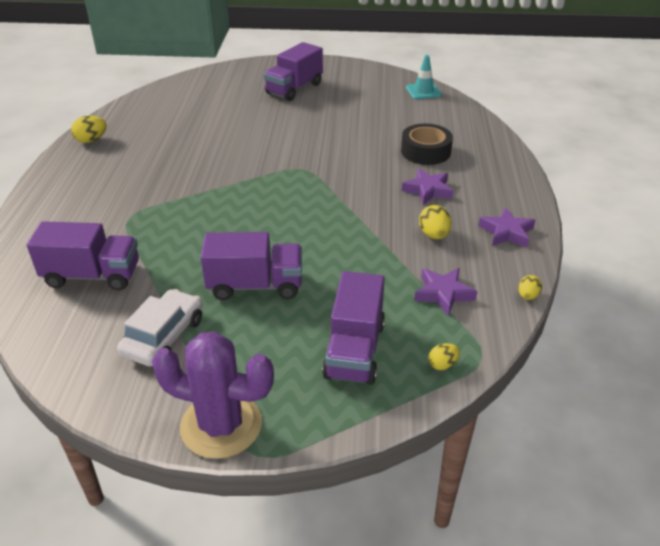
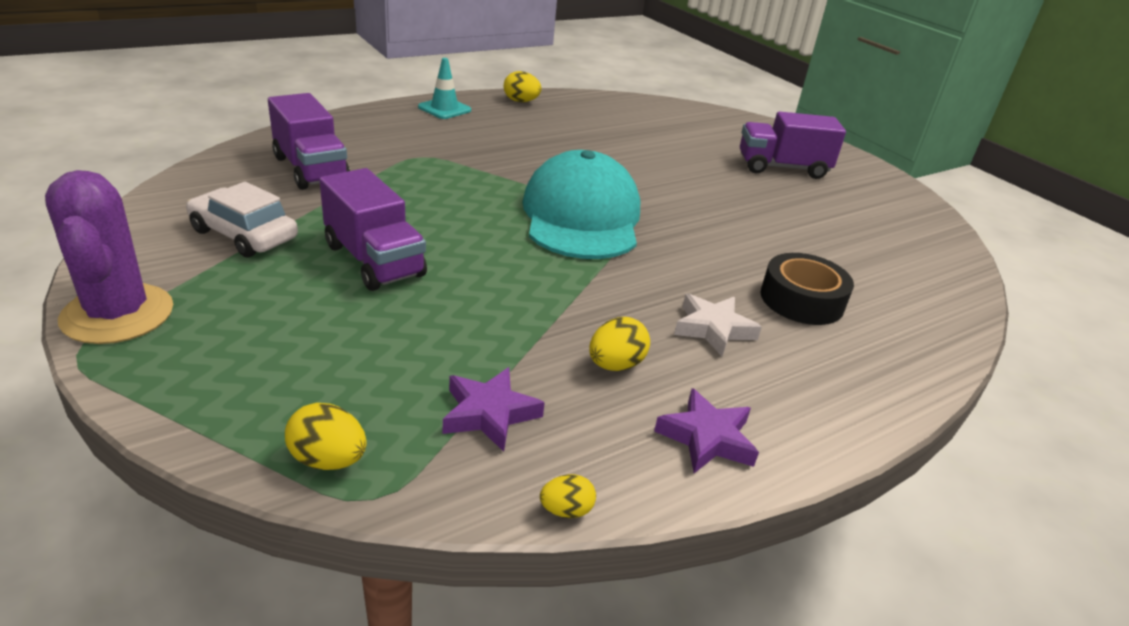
camera: 50 degrees right, 5 degrees down
white car [117,289,203,367] -> white car turned 135 degrees counterclockwise [186,182,298,257]
purple truck [322,271,385,385] -> none
purple star [402,169,453,205] -> white star [674,294,762,356]
turquoise traffic cone [406,55,442,99] -> turquoise traffic cone moved to [418,58,471,119]
yellow egg [428,343,460,370] -> yellow egg [285,403,367,470], size x1.54
none -> turquoise cap [522,150,640,259]

